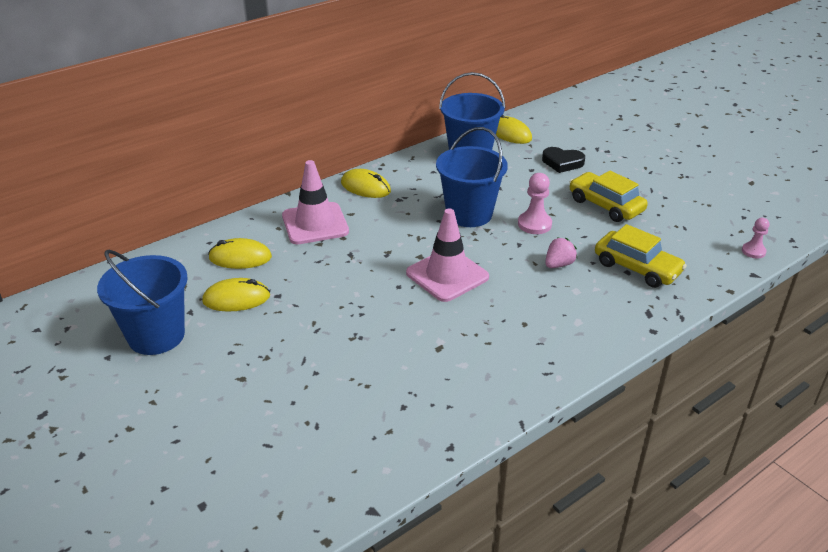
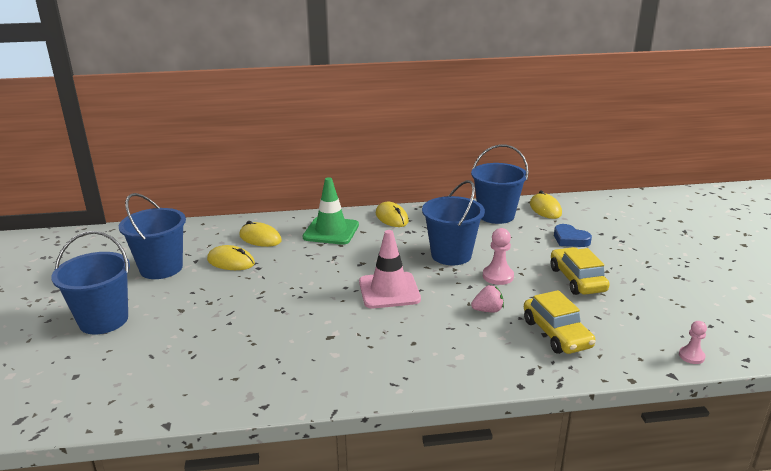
camera: 30 degrees right, 10 degrees down
pink traffic cone [282,160,349,244] -> green traffic cone [303,177,359,245]
black heart [542,147,585,173] -> blue heart [554,224,592,247]
none -> blue bucket [51,231,130,334]

